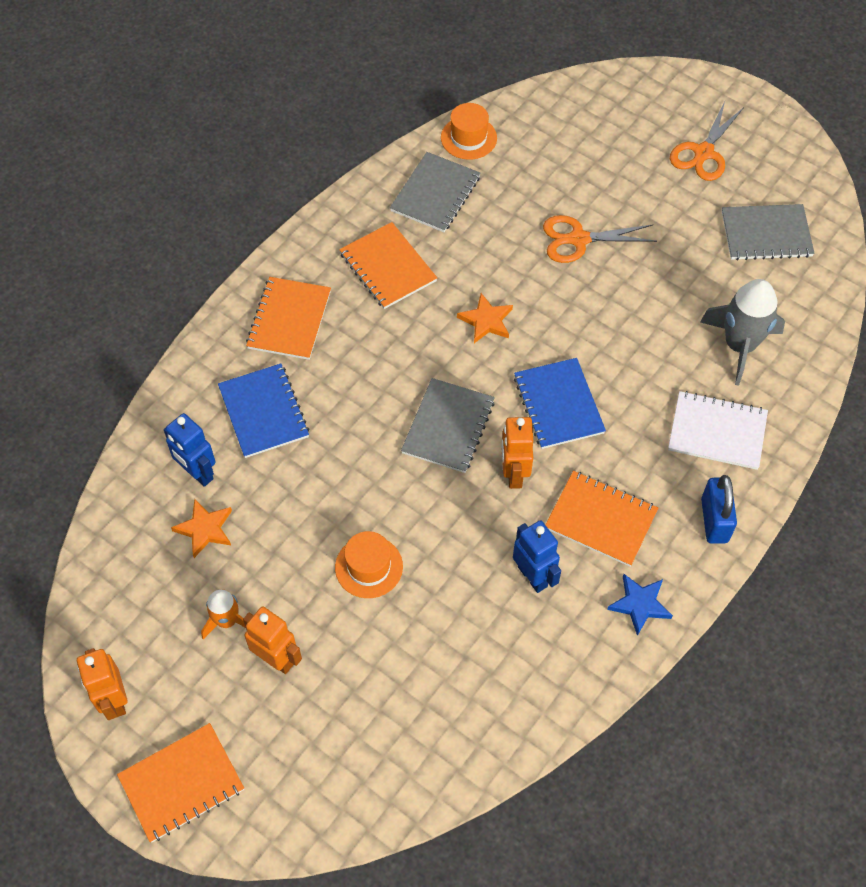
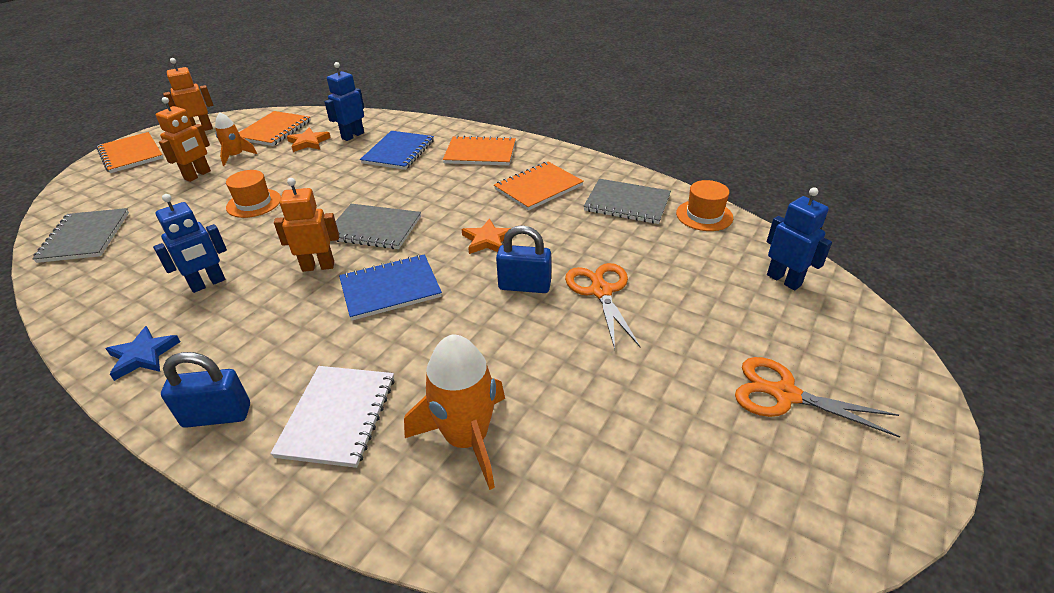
camera: 85 degrees right, 20 degrees down
blue notebook [218,363,309,458] -> blue notebook turned 45 degrees counterclockwise [360,131,434,170]
orange notebook [545,471,658,567] -> orange notebook moved to [239,111,311,146]
grey rocket [700,279,785,385] -> orange rocket [404,335,505,490]
grey notebook [722,204,815,261] -> grey notebook moved to [32,208,129,263]
none -> blue padlock [496,225,551,293]
none -> blue robot [767,187,832,290]

